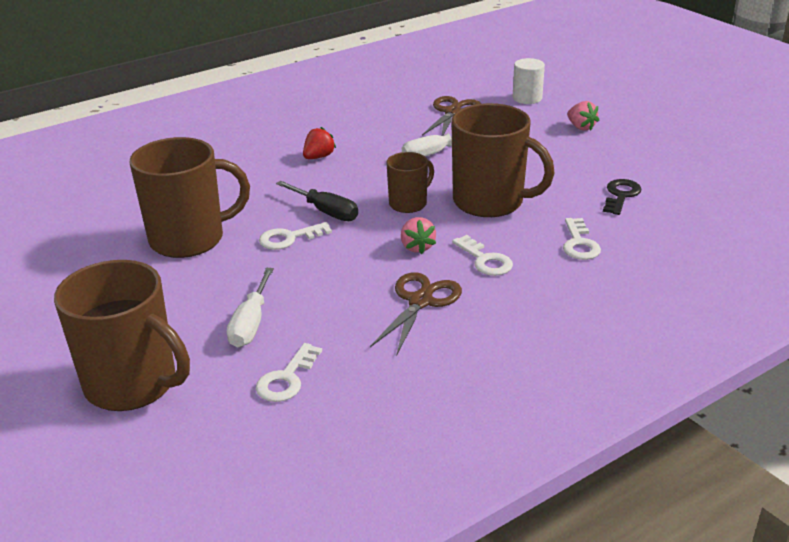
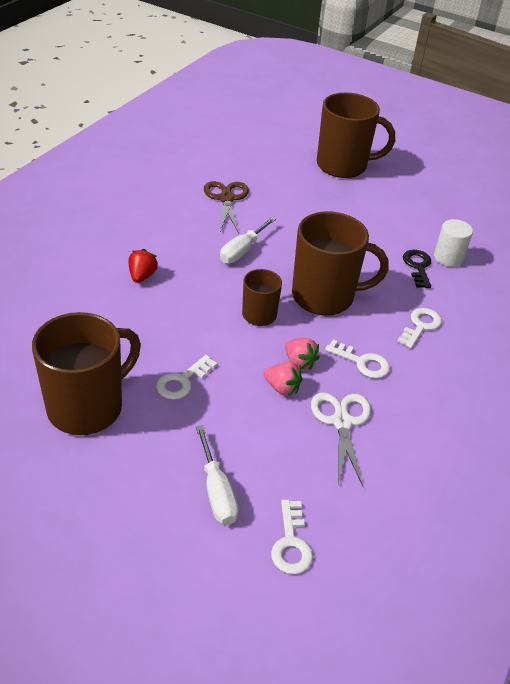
camera: 30 degrees left, 10 degrees up
brown mug [54,260,190,411] -> brown mug moved to [317,93,395,178]
black screwdriver [276,181,358,221] -> none
brown scissors [370,272,462,354] -> white scissors [311,393,371,488]
white cylinder [513,58,545,104] -> white cylinder moved to [434,219,473,267]
white key [563,218,601,260] -> white key turned 120 degrees counterclockwise [397,308,442,348]
pink strawberry [567,101,599,131] -> pink strawberry moved to [264,362,302,396]

